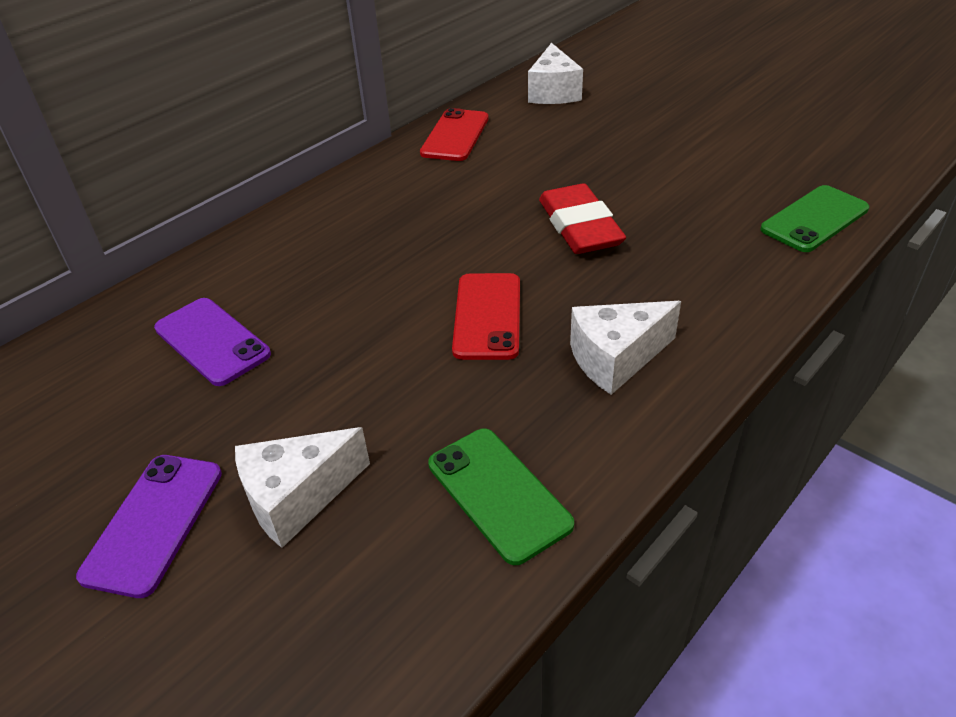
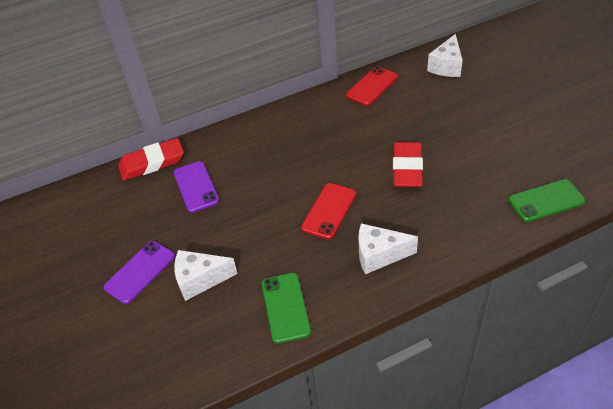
camera: 25 degrees right, 5 degrees up
none -> red eraser [118,138,184,181]

